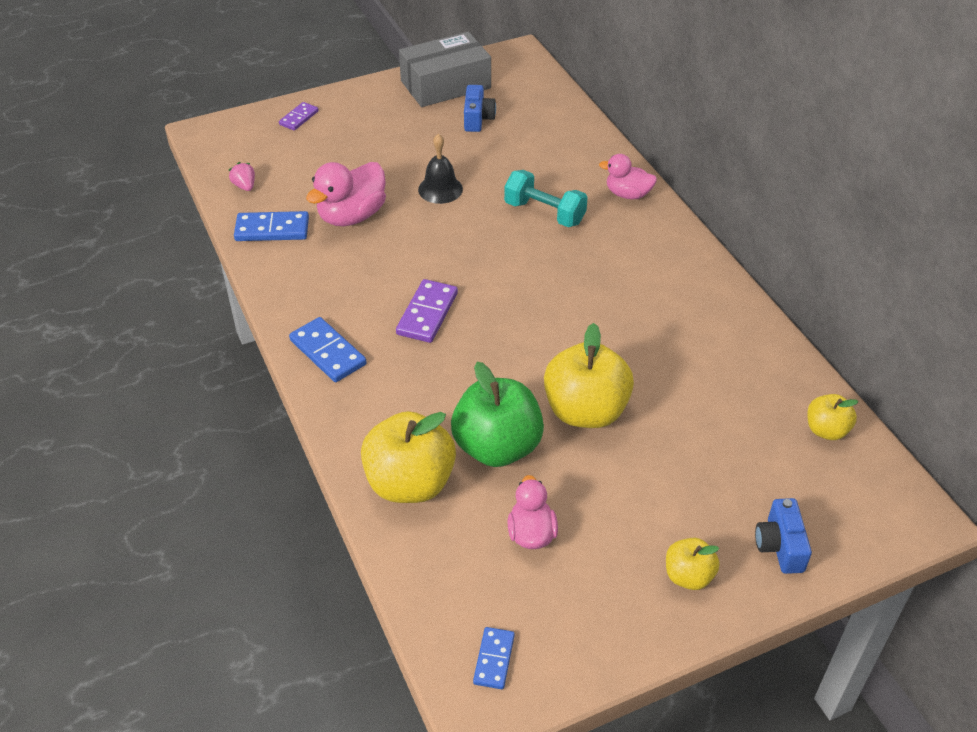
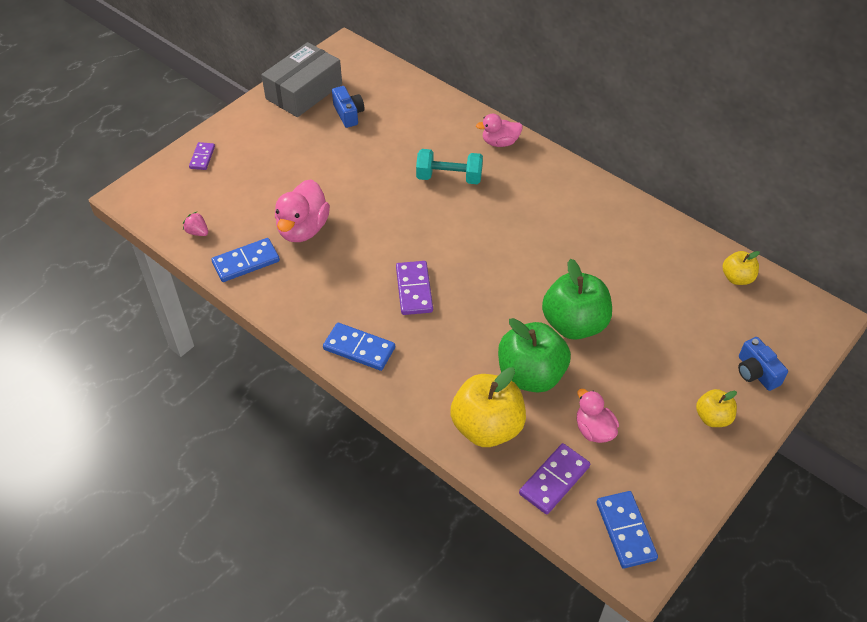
camera: 25 degrees left, 5 degrees up
black bell [418,134,463,204] -> none
blue domino [473,627,515,689] -> blue domino [597,491,658,568], size x1.60
yellow apple [544,323,634,428] -> green apple [542,259,612,340]
none -> purple domino [519,443,590,514]

